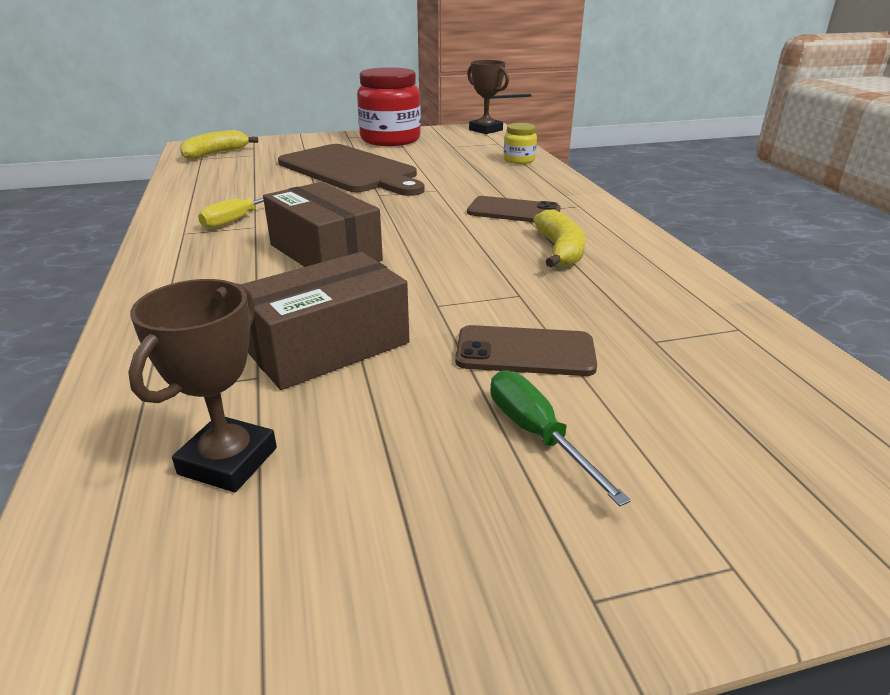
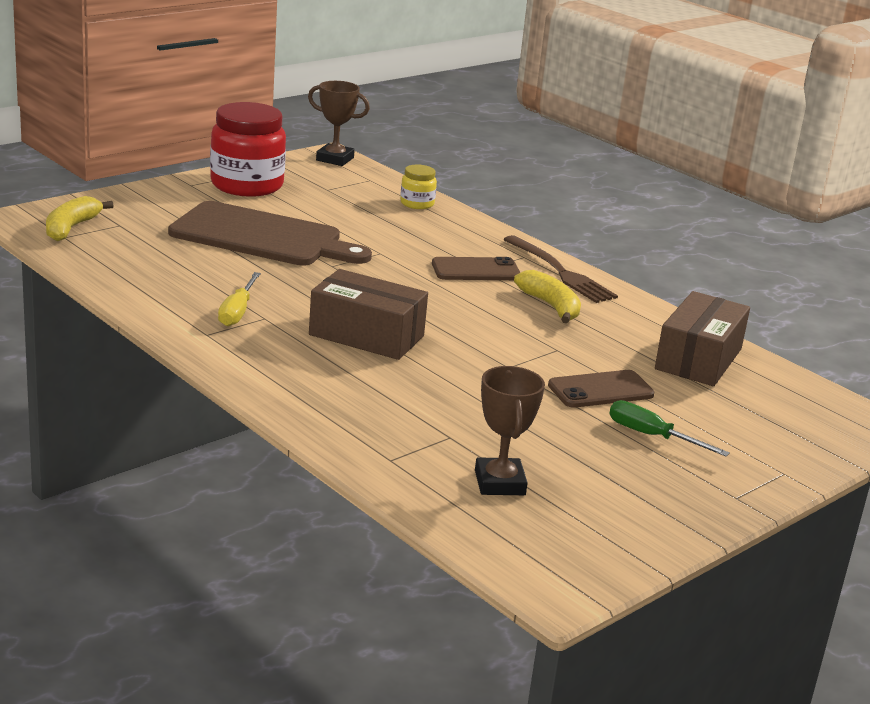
camera: 30 degrees left, 5 degrees down
brown box [242,252,409,390] -> brown box moved to [655,291,750,386]
none -> brown fork [503,235,618,303]

